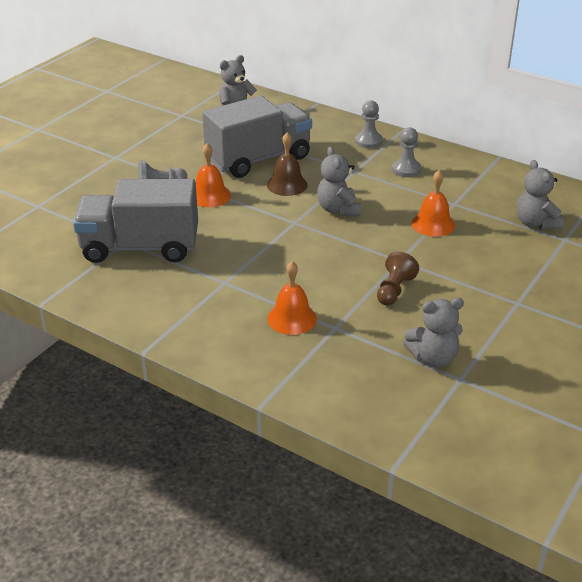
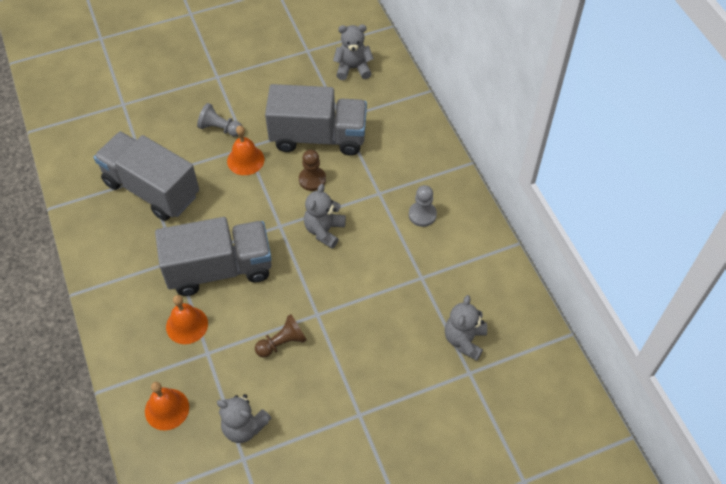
camera: 35 degrees right, 20 degrees up
brown bell [267,133,308,196] -> brown pawn [299,150,326,191]
grey pawn [355,100,383,148] -> none
orange bell [412,170,455,237] -> orange bell moved to [145,382,189,431]
none -> grey truck [155,217,272,296]

